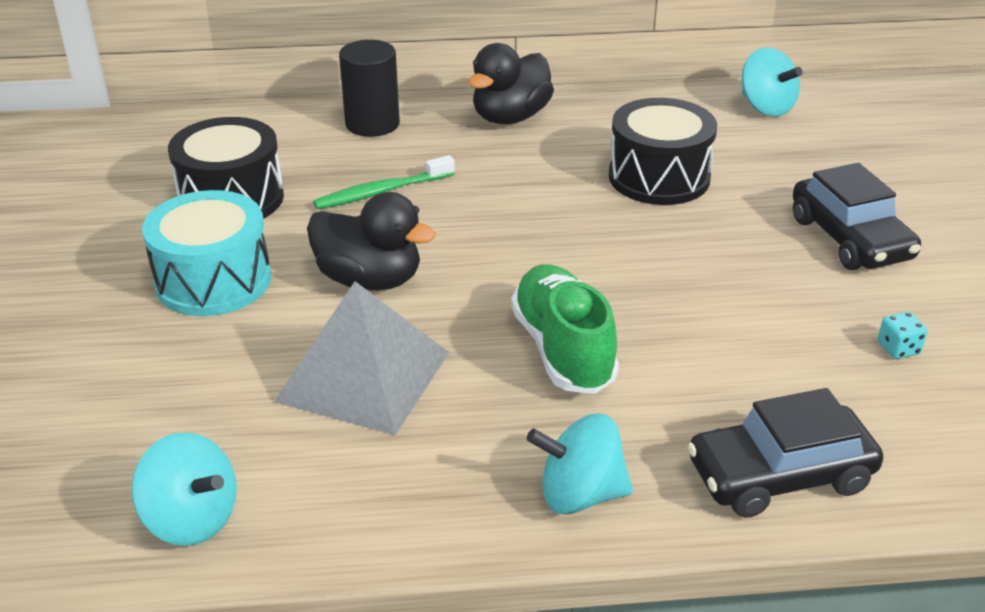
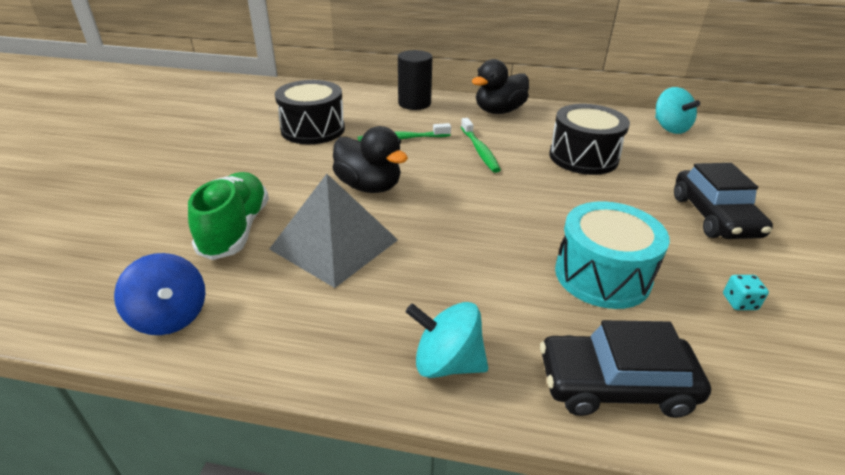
camera: 15 degrees right, 0 degrees up
turquoise spinning top [132,432,237,546] -> blue spinning top [114,253,206,335]
turquoise drum [142,190,271,316] -> turquoise drum moved to [555,201,670,309]
green shoe [511,264,619,394] -> green shoe moved to [188,172,269,260]
none -> green toothbrush [461,118,501,173]

